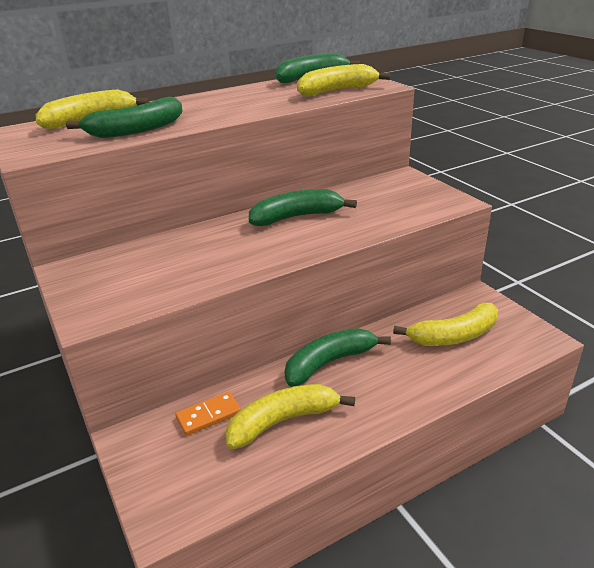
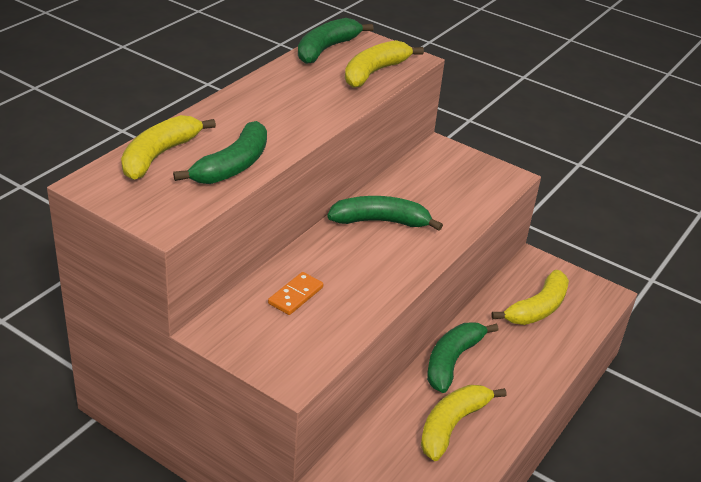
camera: 30 degrees left, 5 degrees up
orange domino [175,392,241,436] -> orange domino moved to [268,272,323,315]
green banana [249,189,357,226] -> green banana turned 45 degrees clockwise [327,196,443,231]

